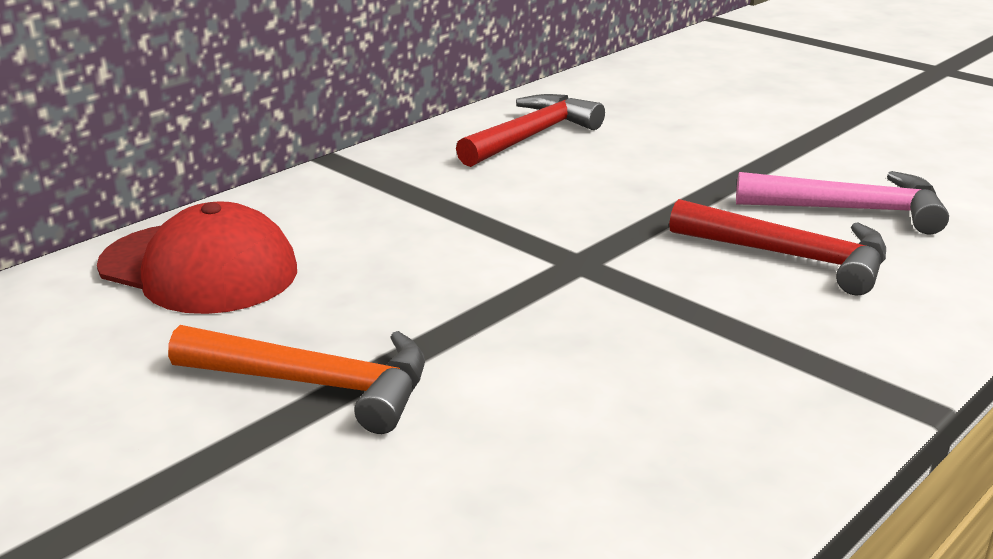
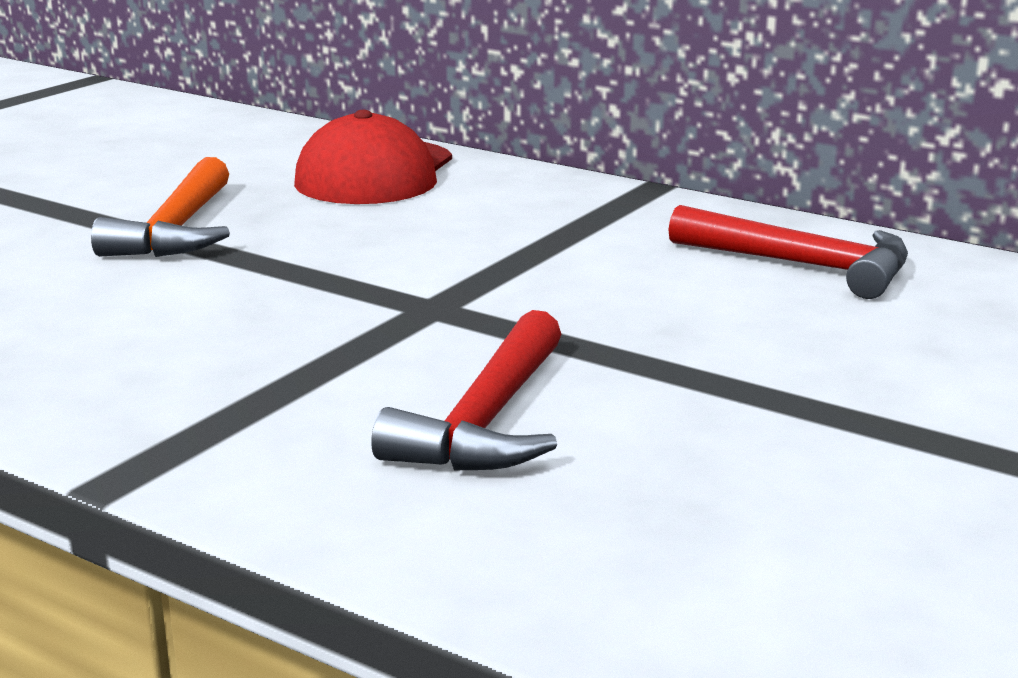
camera: 80 degrees right, 5 degrees down
pink hammer [736,171,949,234] -> none

